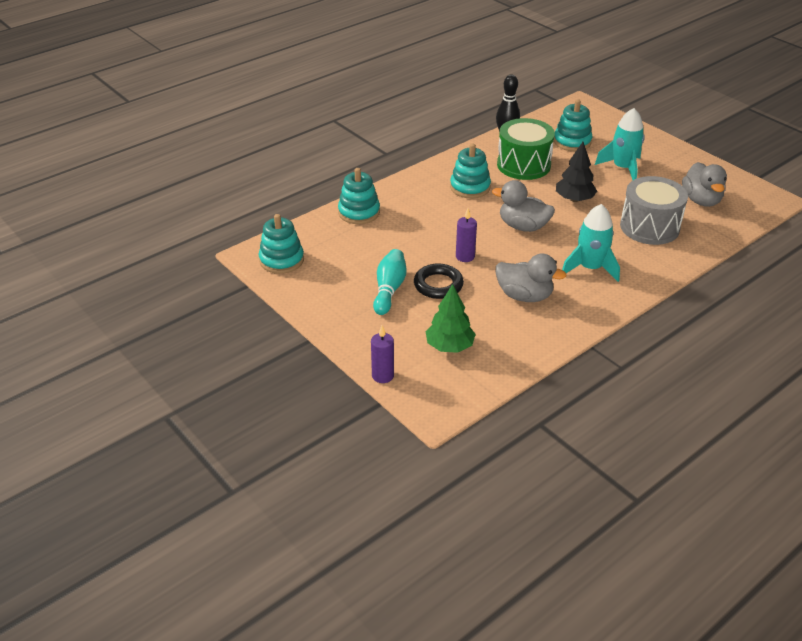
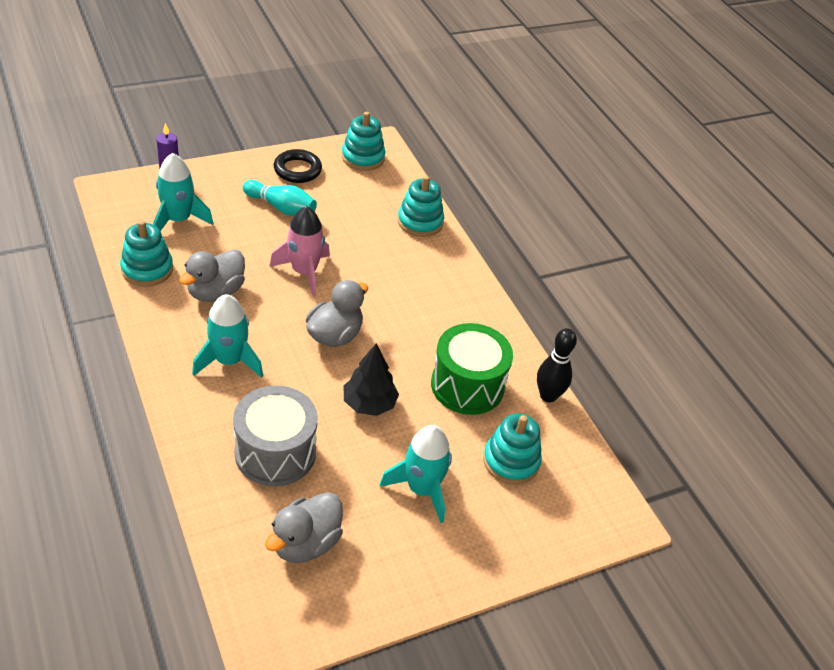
camera: 100 degrees right, 5 degrees up
black ring [414,264,464,299] -> black ring moved to [274,149,322,183]
green tree [425,284,476,353] -> turquoise rocket [153,153,213,231]
turquoise stacking toy [450,143,491,198] -> turquoise stacking toy moved to [120,220,173,287]
purple candle [456,209,477,262] -> pink rocket [269,206,330,297]
grey duck [682,162,727,207] -> grey duck turned 60 degrees counterclockwise [265,492,343,563]

